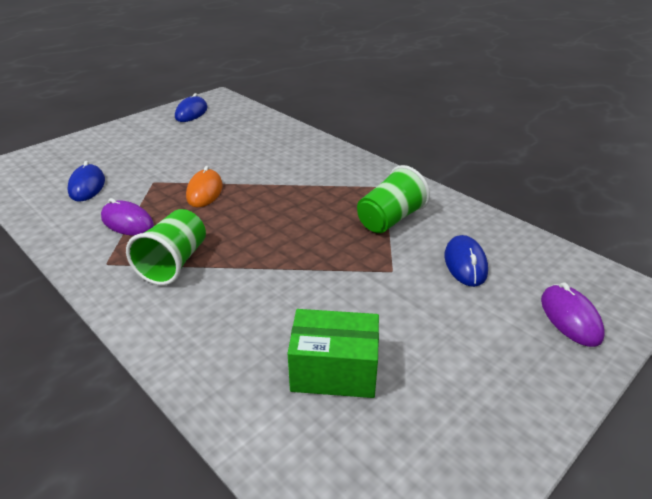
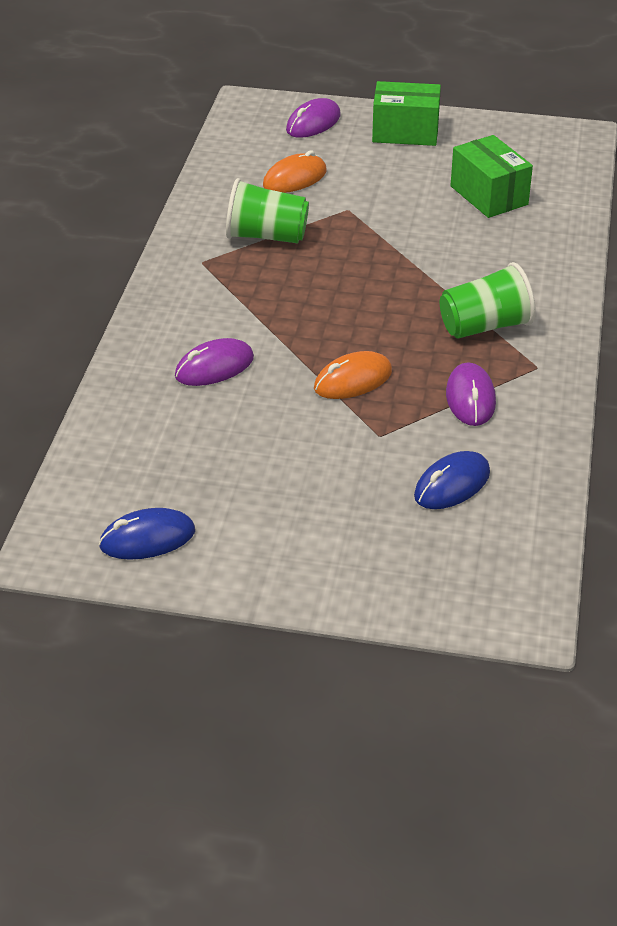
camera: 125 degrees left, 5 degrees up
blue mouse [444,235,488,287] -> orange mouse [263,150,327,193]
none -> purple mouse [175,338,254,386]
none -> green box [372,81,441,146]

